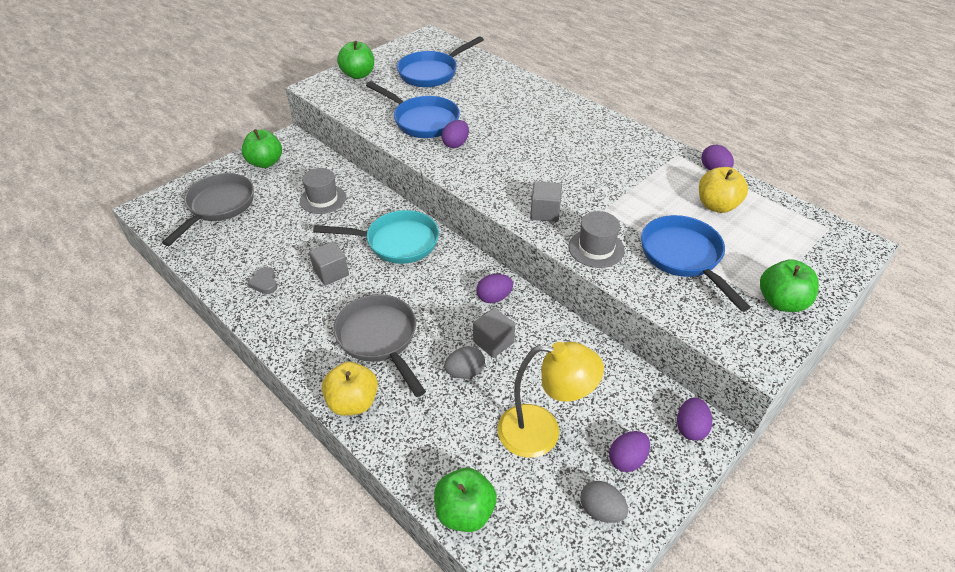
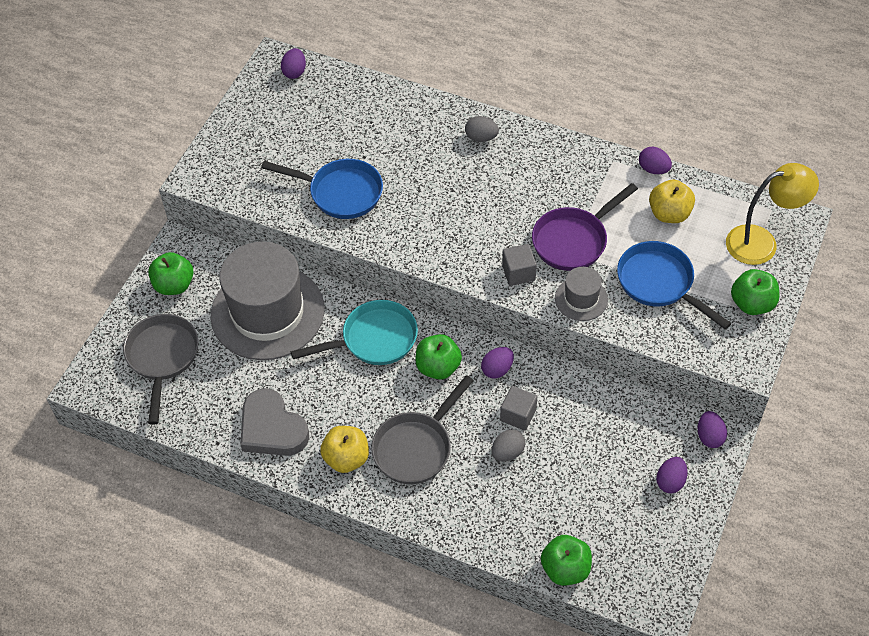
camera: 20 degrees left, 10 degrees up
grey heart [248,267,277,294] -> grey heart [240,388,309,456], size x2.35
grey hat [300,168,346,214] -> grey hat [210,242,324,360], size x2.25
grey cube [309,241,349,286] -> none
yellow apple [322,362,378,416] -> yellow apple moved to [320,426,369,473]
grey pan [334,294,426,397] -> grey pan turned 90 degrees counterclockwise [371,375,474,484]
green apple [337,41,374,79] -> green apple moved to [415,334,462,380]
blue pan [397,36,484,87] -> none
purple egg [442,120,469,148] -> purple egg moved to [281,48,306,79]
yellow lamp [498,342,604,458] -> yellow lamp moved to [726,163,819,265]
grey egg [580,481,628,523] -> grey egg moved to [465,116,499,142]
none -> purple pan [532,183,638,271]

